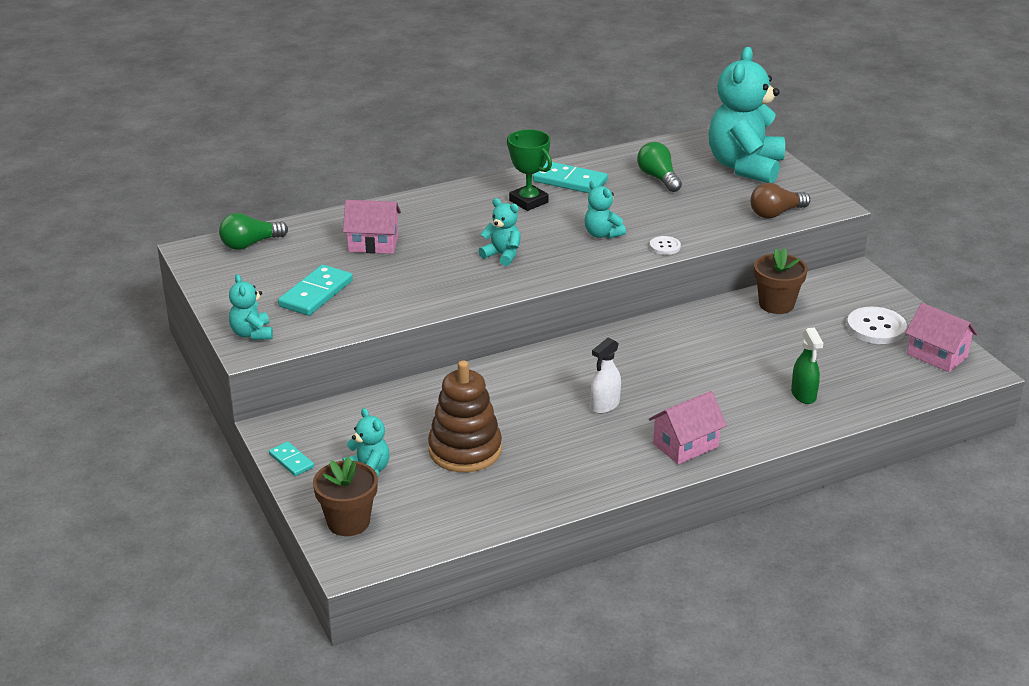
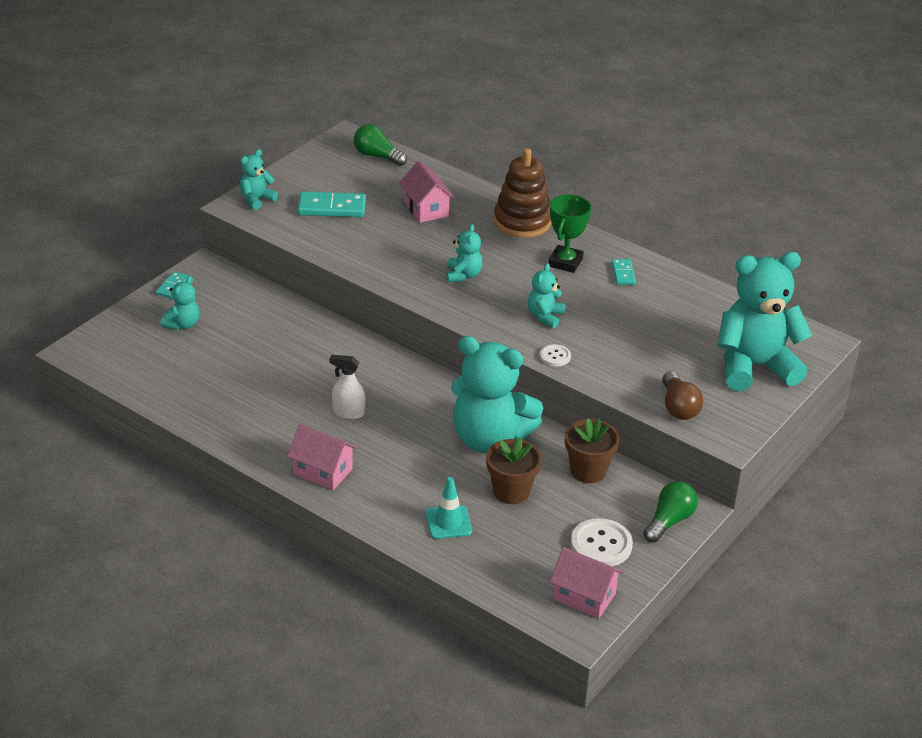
camera: 60 degrees right, 5 degrees up
brown flower pot [313,456,378,536] -> brown flower pot moved to [486,437,542,504]
brown stacking toy [428,360,502,472] -> brown stacking toy moved to [494,148,551,238]
turquoise domino [533,161,608,193] -> turquoise domino [611,259,636,285], size x0.56
green light bulb [637,142,682,192] -> green light bulb moved to [643,481,698,543]
brown light bulb [750,183,810,219] -> brown light bulb turned 135 degrees counterclockwise [662,371,703,420]
green spray bottle [791,327,823,404] -> turquoise traffic cone [425,477,472,539]
pink house [905,303,978,372] -> pink house turned 75 degrees counterclockwise [550,547,624,619]
none -> turquoise teddy bear [451,336,543,453]

